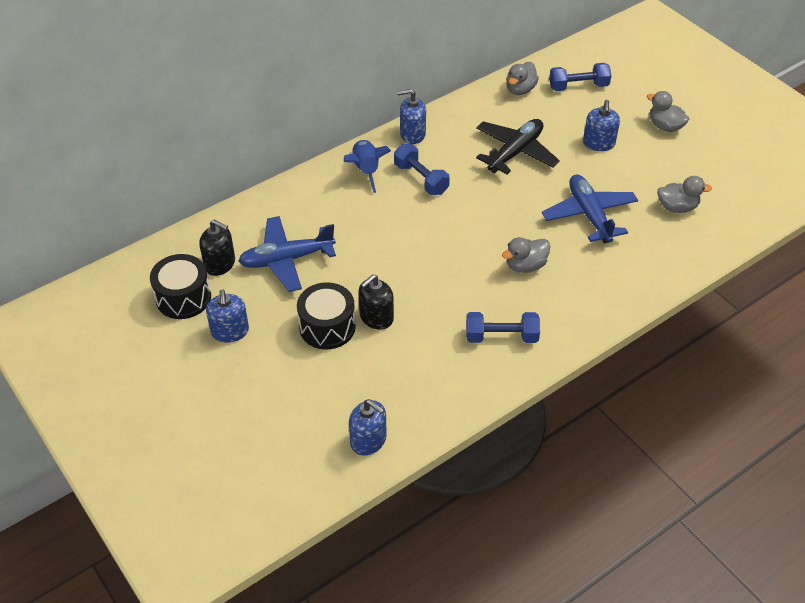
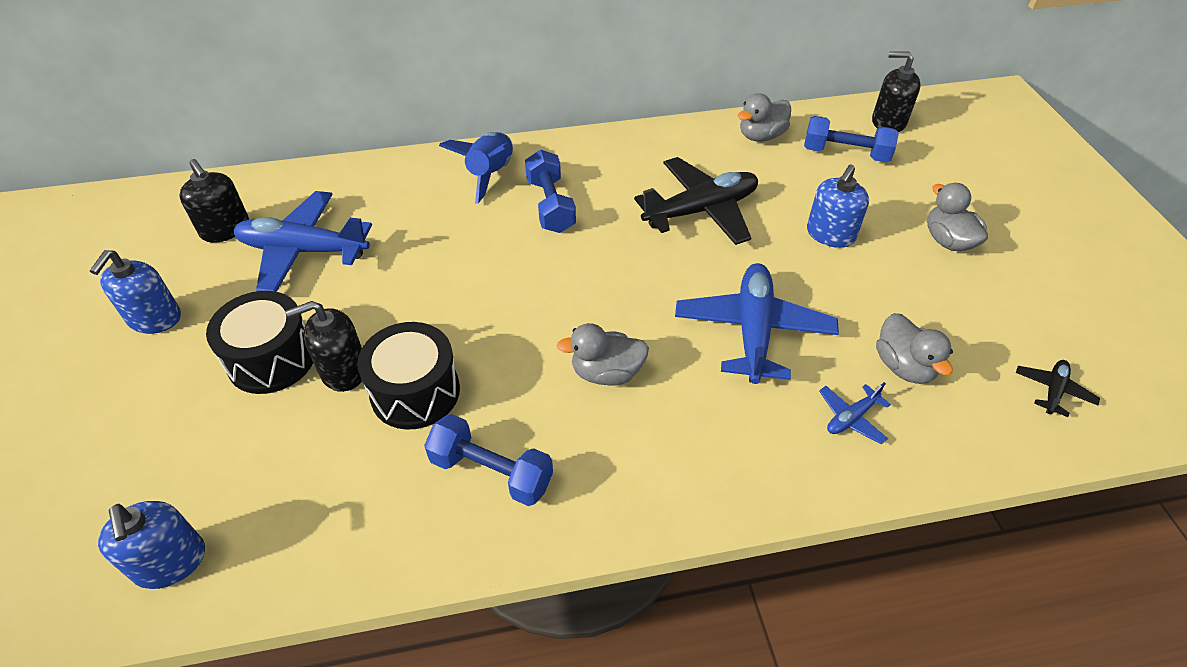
camera: 25 degrees right, 0 degrees up
black drum [150,254,211,319] -> black drum moved to [357,322,460,430]
blue soap dispenser [397,89,426,144] -> none
grey duck [657,176,712,213] -> grey duck turned 45 degrees clockwise [876,313,953,384]
none -> blue plane [819,382,891,444]
none -> black soap dispenser [872,51,921,132]
none -> black plane [1016,360,1100,417]

